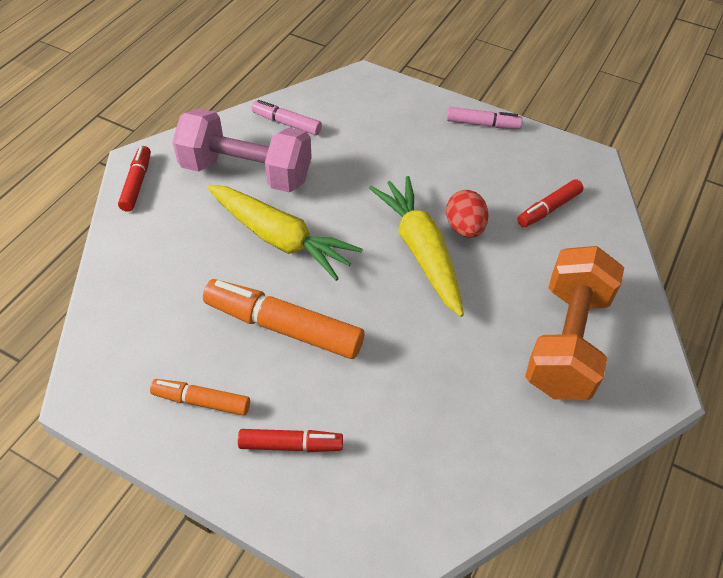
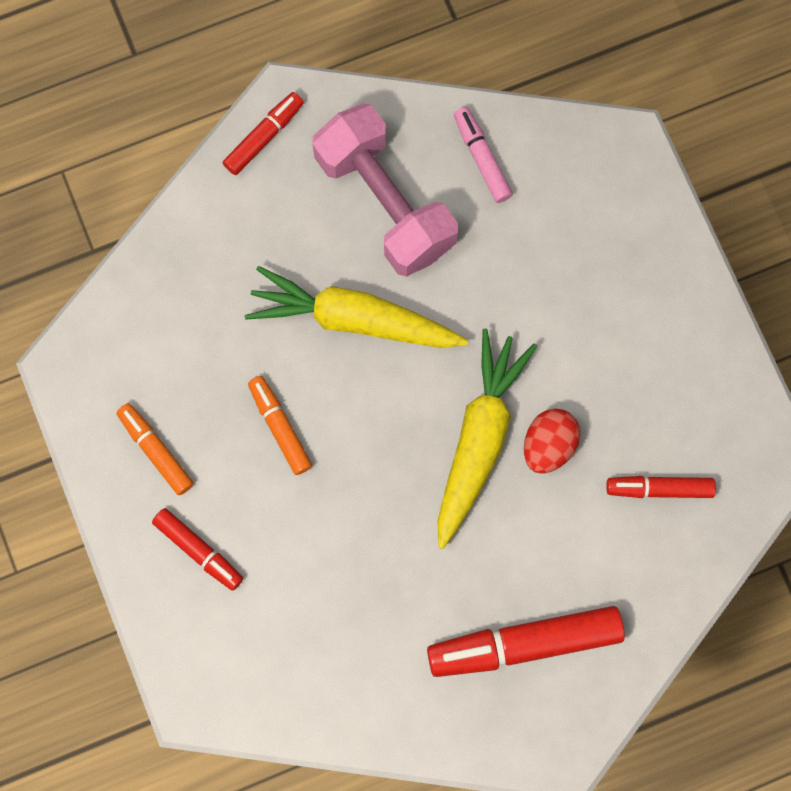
camera: 40 degrees right, 25 degrees up
orange marker [203,279,364,359] -> orange marker [248,376,312,475], size x0.56
yellow carrot [207,185,363,281] -> yellow carrot turned 120 degrees clockwise [245,266,468,348]
pink marker [447,107,523,129] -> none
orange dumbbell [525,246,624,400] -> red marker [427,606,625,677]

